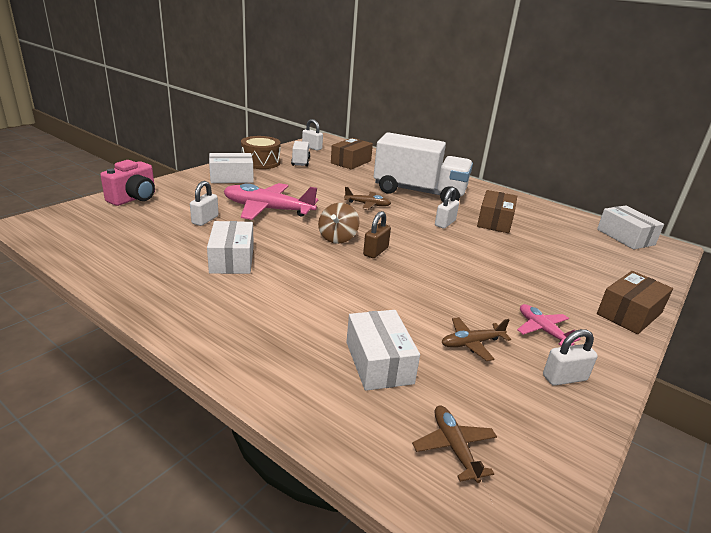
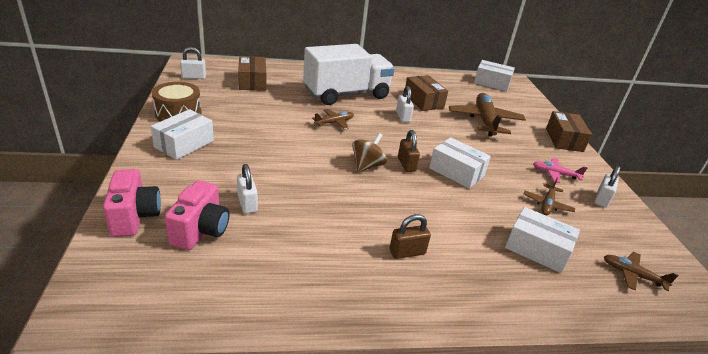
camera: 45 degrees left, 5 degrees up
white box [207,221,254,274] -> white box moved to [429,137,491,189]
pink plane [224,183,318,220] -> none
white truck [291,141,310,167] -> none
brown spinning top [318,203,360,244] -> brown spinning top turned 120 degrees counterclockwise [352,133,387,172]
none -> pink camera [165,181,229,250]
none -> brown padlock [390,214,431,259]
none -> brown plane [449,93,526,136]

